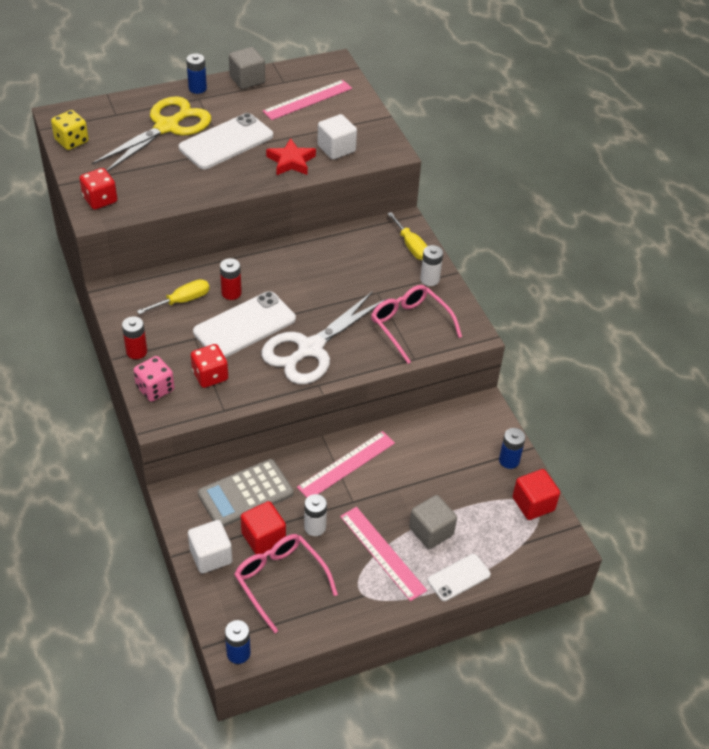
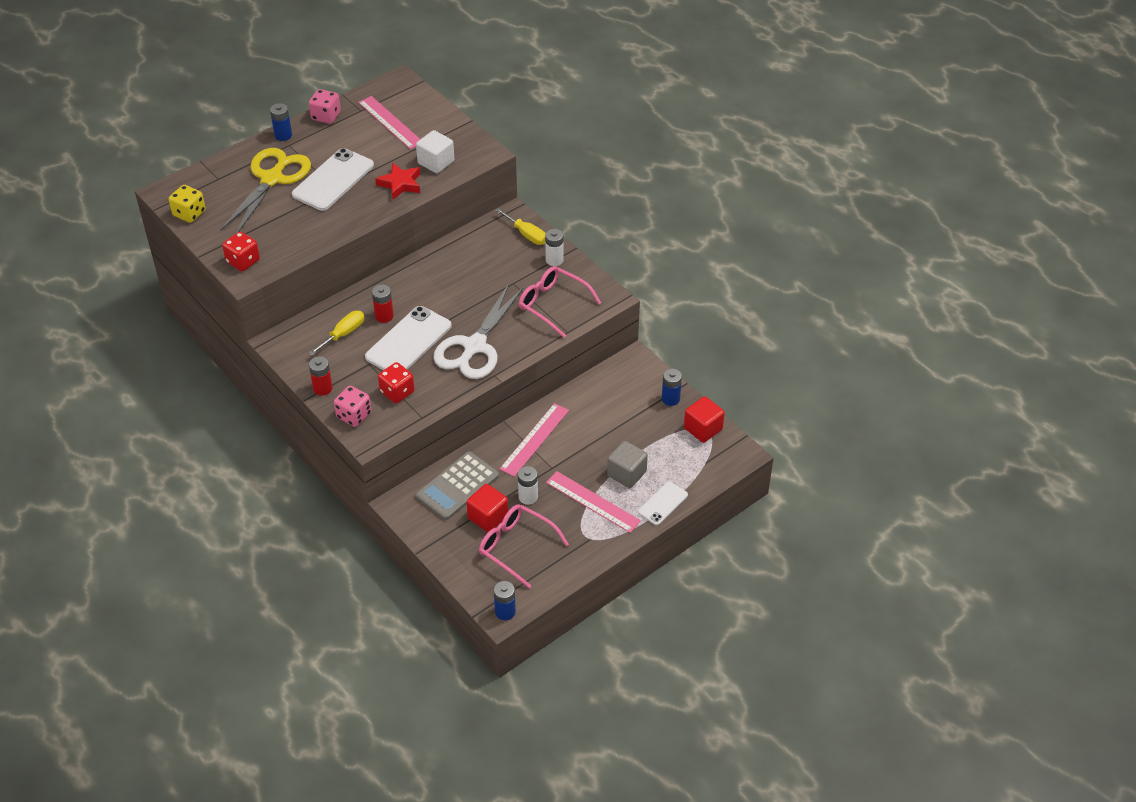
camera: 15 degrees left, 0 degrees up
white cube [188,520,233,574] -> none
grey cube [229,47,265,89] -> pink dice [309,89,341,124]
pink ruler [262,80,352,120] -> pink ruler turned 75 degrees counterclockwise [358,96,420,149]

